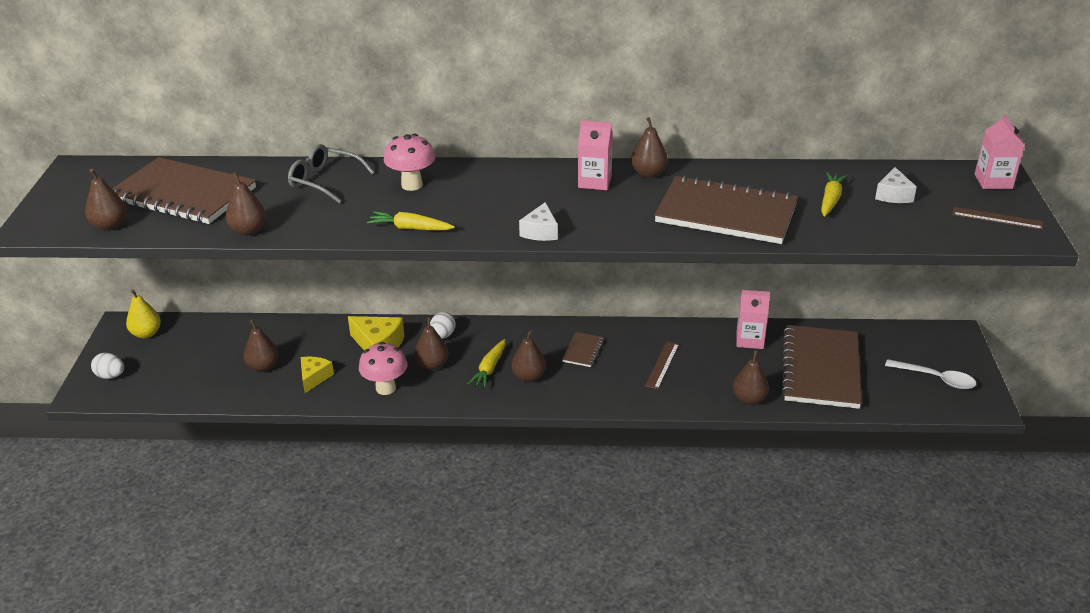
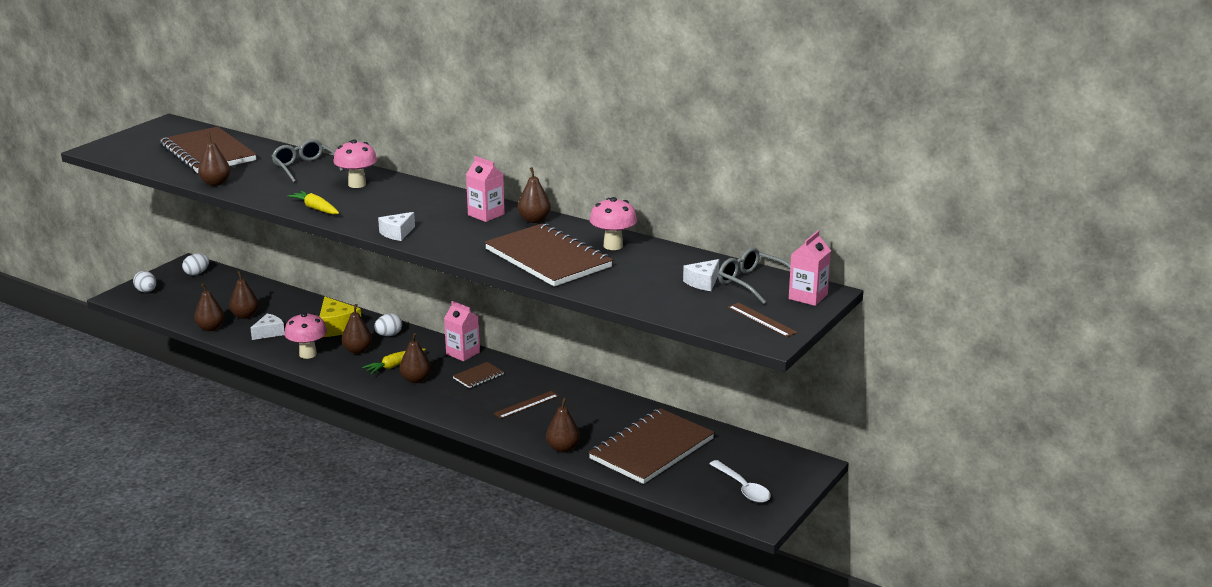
camera: 30 degrees right, 10 degrees down
brown pear [85,169,127,231] -> brown pear moved to [194,284,225,331]
yellow pear [126,289,161,338] -> white egg [182,254,209,275]
yellow cheese [301,357,334,393] -> white cheese [250,314,285,340]
pink carton [736,290,770,349] -> pink carton moved to [444,301,480,361]
yellow carrot [821,172,847,216] -> none
none -> pink mushroom [590,197,637,250]
none -> grey glasses [718,247,791,304]

